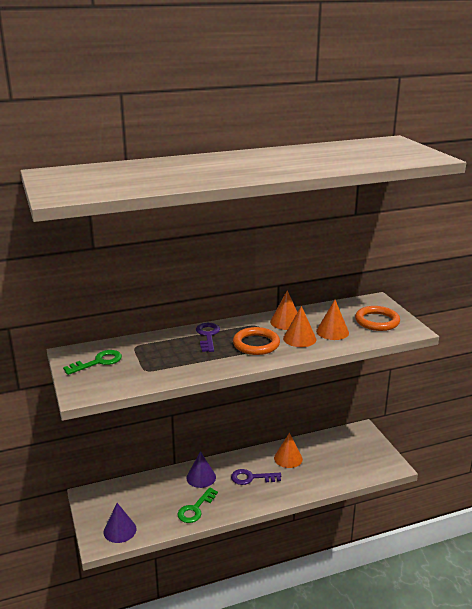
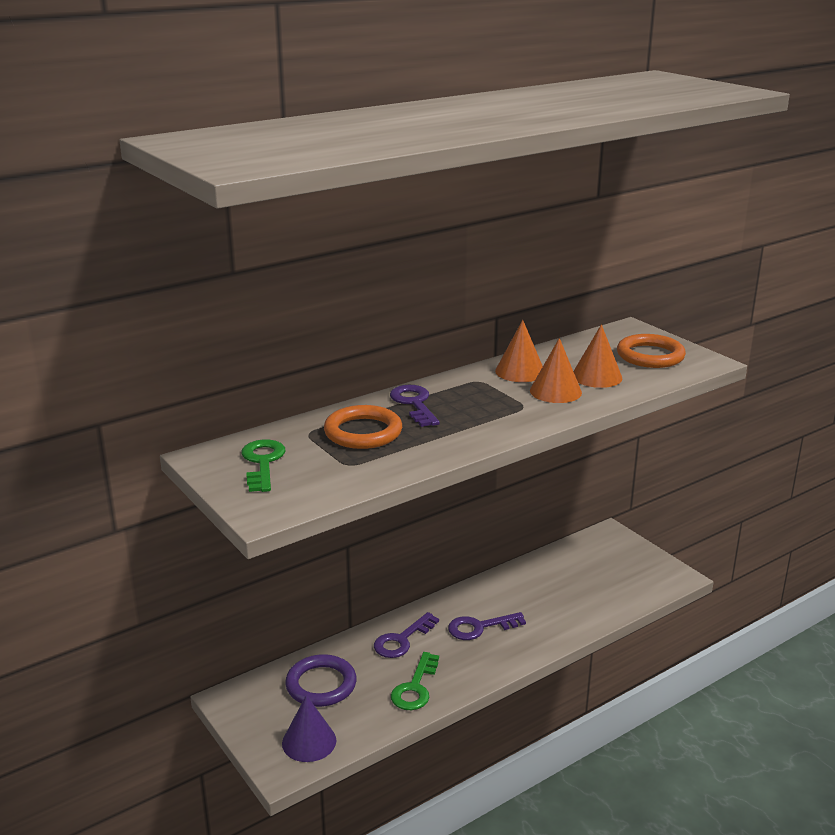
camera: 15 degrees left, 0 degrees up
green key [63,350,122,375] -> green key turned 45 degrees counterclockwise [241,439,285,492]
purple cone [186,451,216,488] -> purple key [374,612,439,658]
orange ring [233,327,280,355] -> orange ring moved to [324,405,402,449]
orange cone [274,433,303,468] -> none
none -> purple ring [285,654,357,707]

